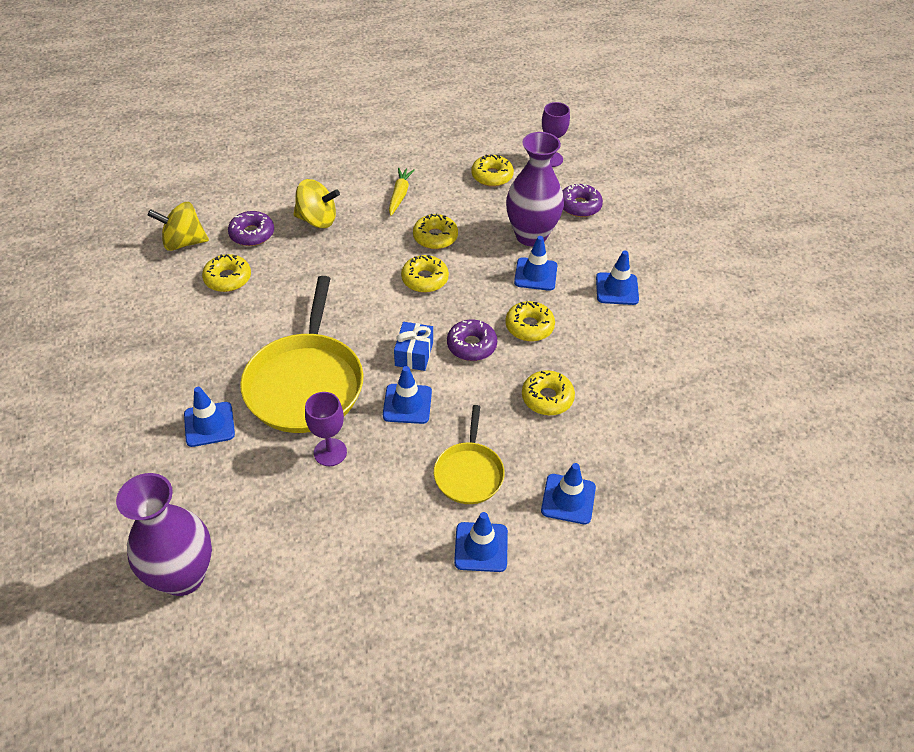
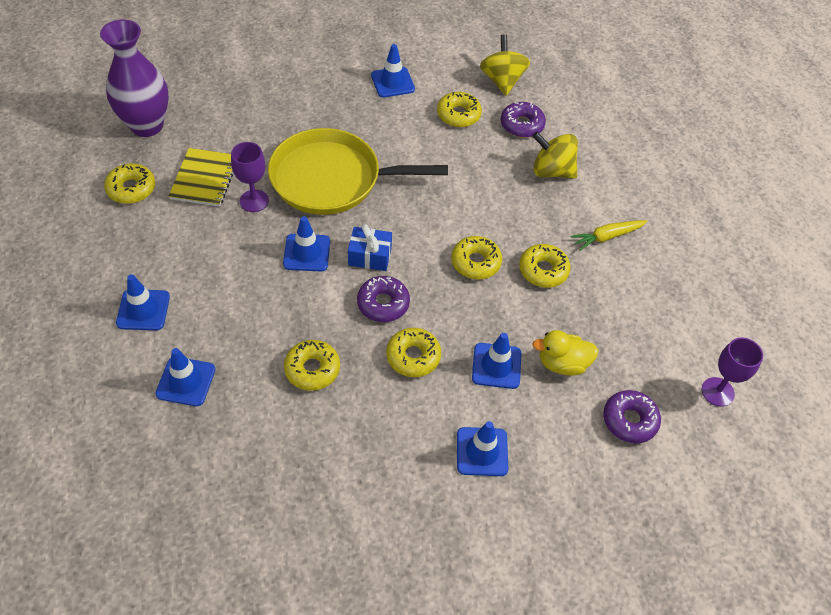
camera: 85 degrees right, 5 degrees up
blue traffic cone [184,387,235,447] -> blue traffic cone moved to [371,44,415,97]
yellow spinning top [293,179,340,228] -> yellow spinning top turned 105 degrees clockwise [532,132,578,179]
yellow carrot [389,168,415,216] -> yellow carrot turned 150 degrees clockwise [571,220,648,251]
yellow pan [434,405,505,504] -> none
yellow donut [471,154,514,187] -> yellow donut moved to [104,163,155,204]
purple vase [506,132,564,246] -> yellow duck [532,330,599,376]
none -> yellow notebook [168,148,233,207]

